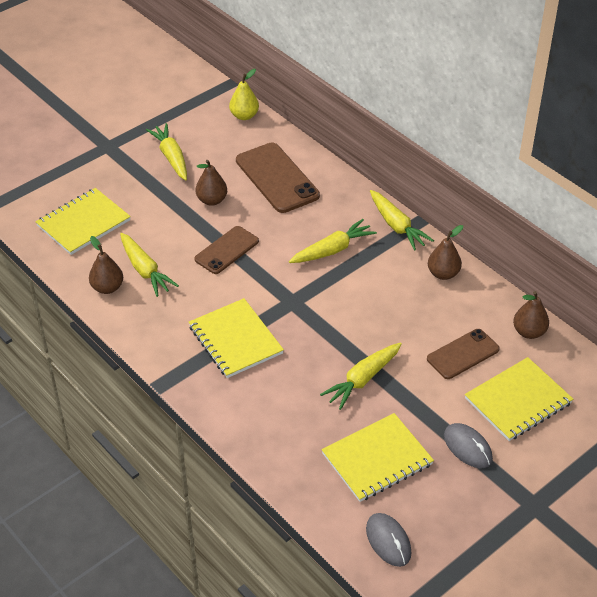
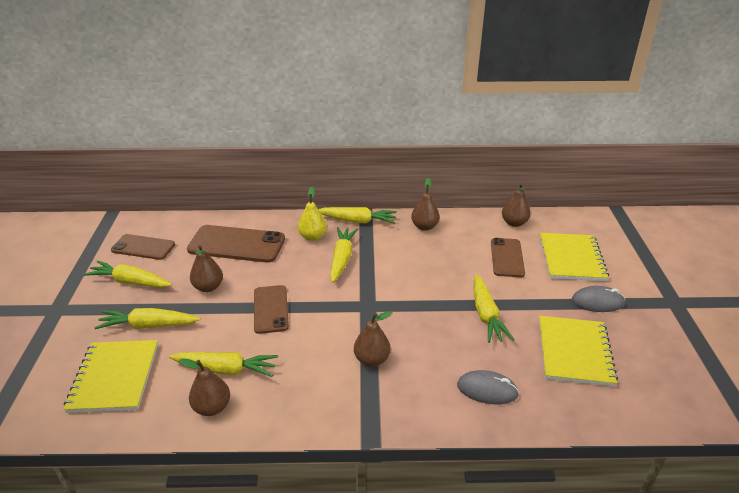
camera: 50 degrees left, 10 degrees down
yellow notebook [189,298,284,378] -> brown pear [354,311,393,367]
yellow pear [229,69,259,120] -> yellow pear moved to [298,187,327,241]
grey mouse [366,513,411,567] -> grey mouse moved to [457,370,519,404]
none -> yellow carrot [94,308,200,329]
none -> brown phone [111,234,175,260]

